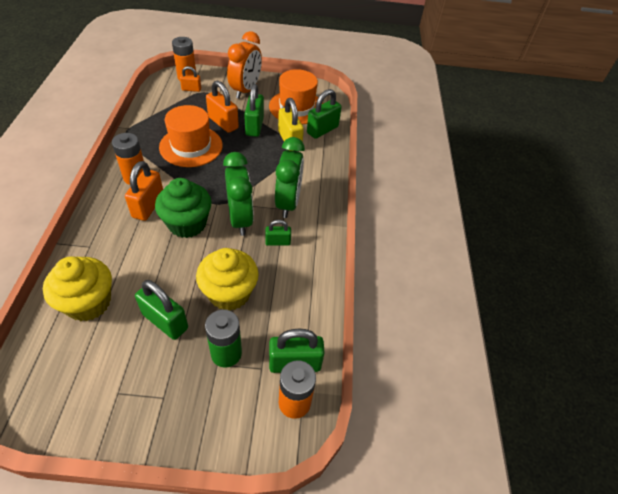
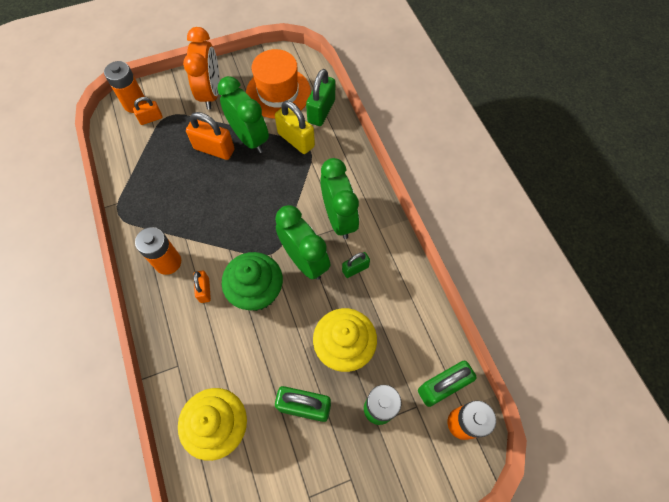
camera: 20 degrees left, 15 degrees up
orange padlock [125,161,163,221] -> orange padlock [193,271,211,303], size x0.59
orange hat [159,105,223,167] -> none
green padlock [244,84,264,137] -> green clock [217,76,269,153]

